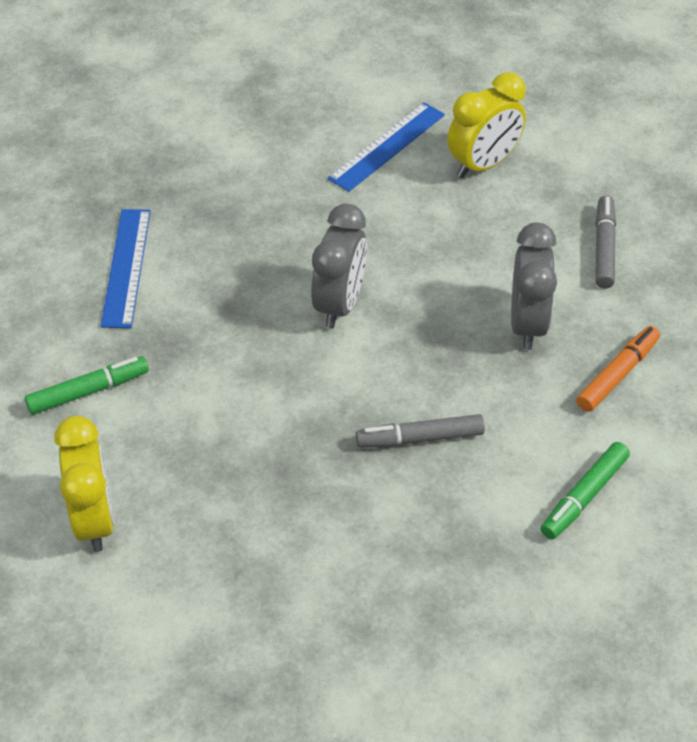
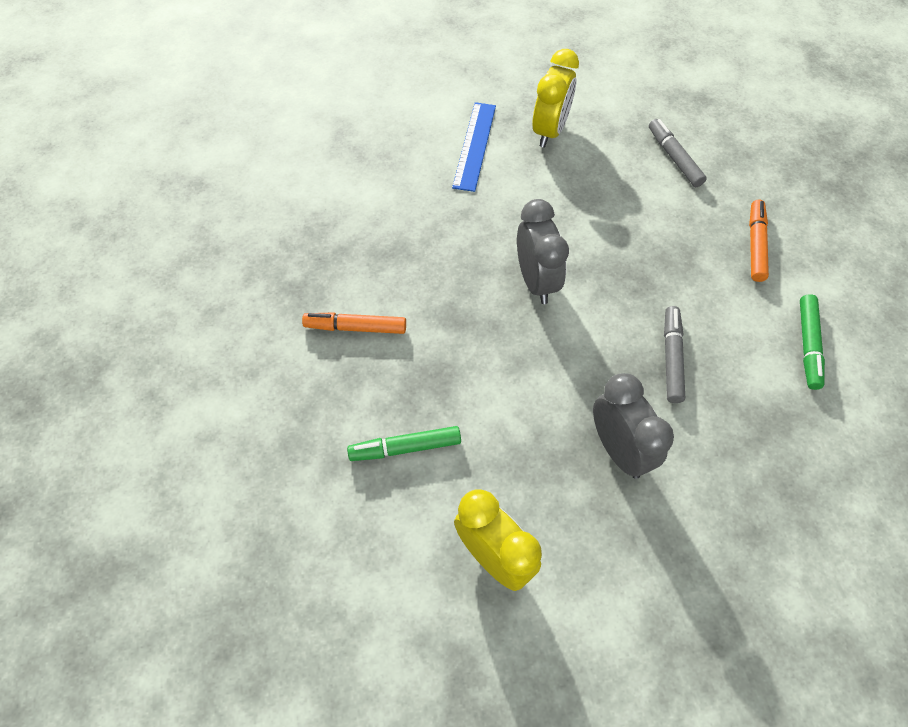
camera: 30 degrees left, 10 degrees up
green marker [25,356,149,415] -> green marker turned 135 degrees counterclockwise [347,426,461,461]
blue ruler [101,209,151,328] -> orange marker [302,312,406,334]
grey marker [356,414,485,448] -> grey marker turned 135 degrees clockwise [664,306,685,403]
grey clock [511,223,557,350] -> grey clock moved to [593,373,674,479]

